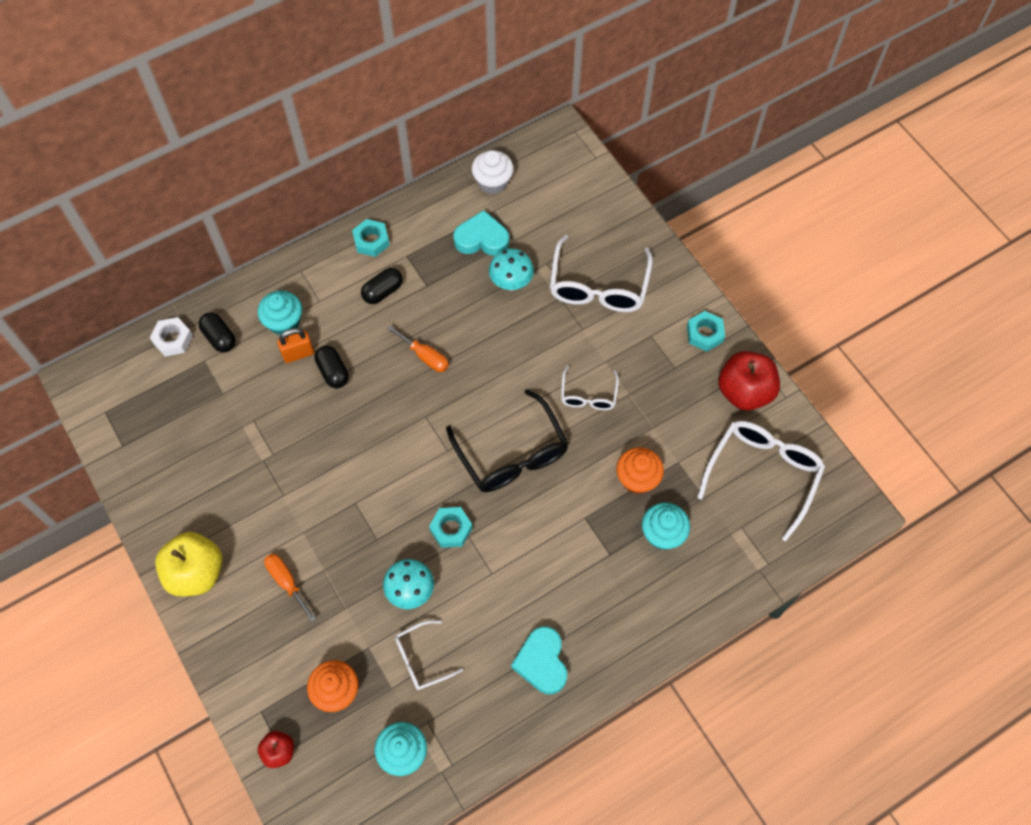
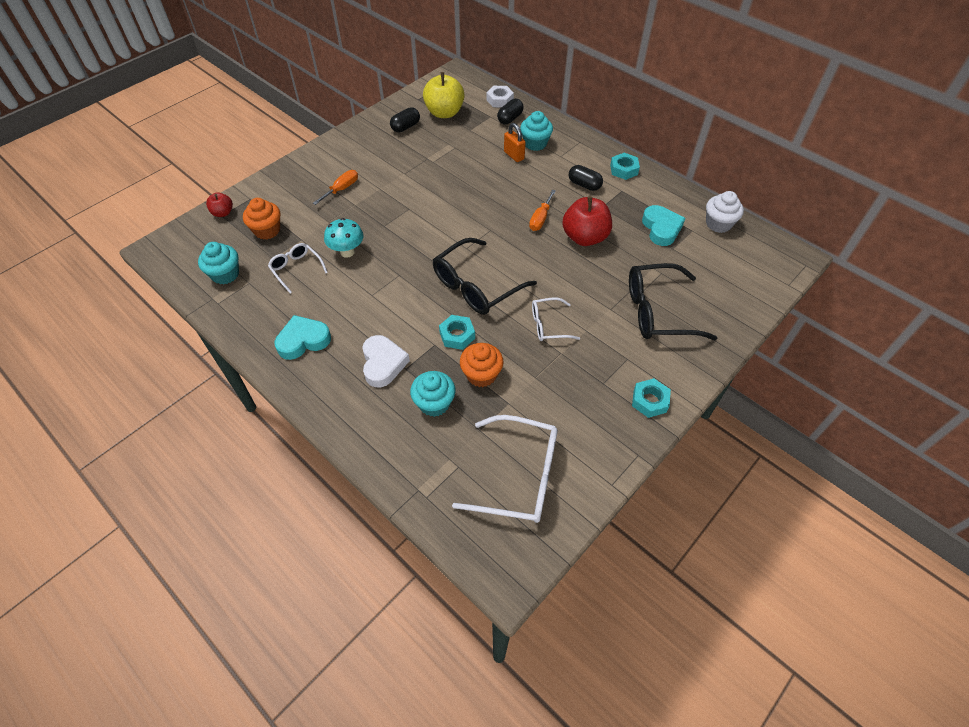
camera: 75 degrees right, 10 degrees down
yellow apple [155,532,223,597] -> yellow apple moved to [423,72,465,118]
black capsule [315,346,349,388] -> black capsule moved to [390,107,420,132]
turquoise nut [429,507,473,548] -> turquoise nut moved to [439,315,475,350]
turquoise mushroom [489,248,534,290] -> none
white glasses [550,235,653,312] -> black glasses [629,263,717,340]
red apple [718,351,780,411] -> red apple moved to [562,196,612,246]
none -> white heart [362,335,410,388]

